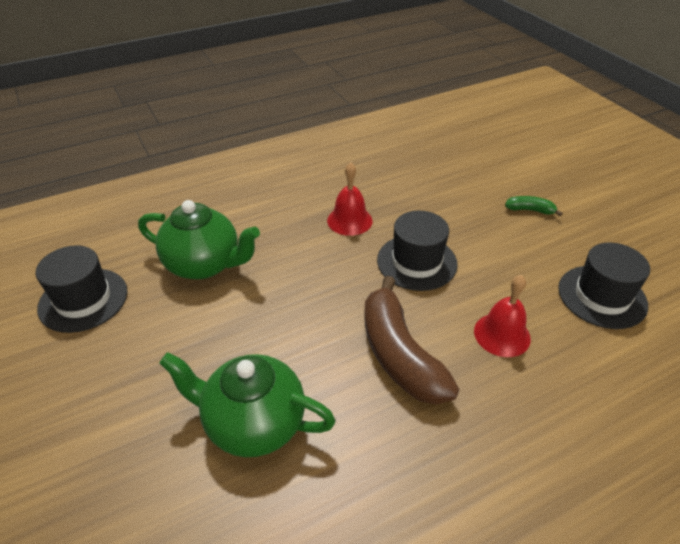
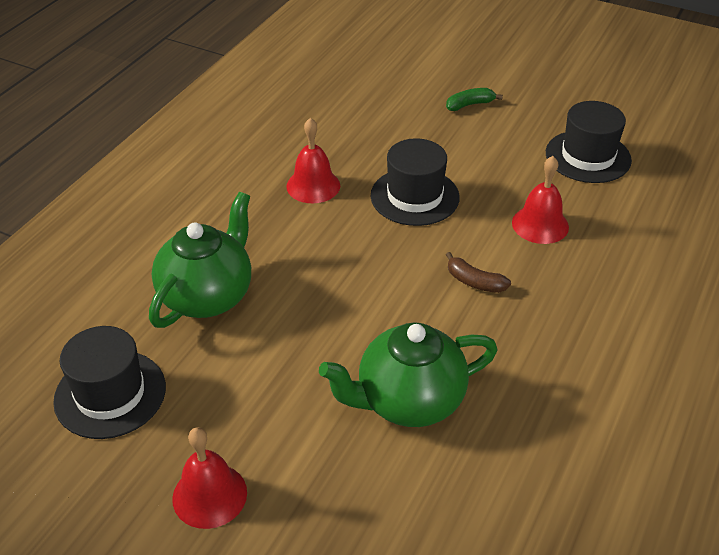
camera: 35 degrees left, 0 degrees up
green teapot [138,200,260,279] -> green teapot turned 45 degrees counterclockwise [149,192,251,328]
brown banana [364,276,459,405] -> brown banana [446,252,511,293], size x0.44
none -> red bell [172,427,247,529]

